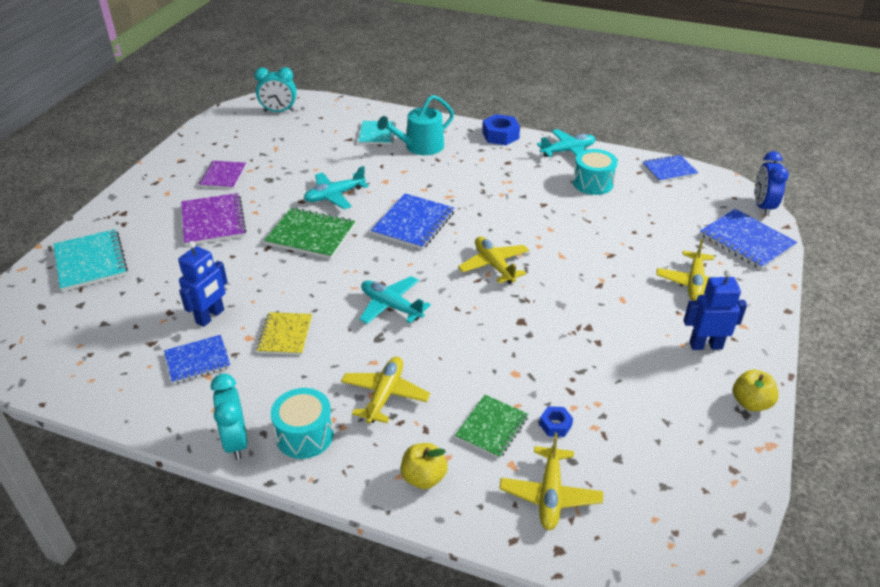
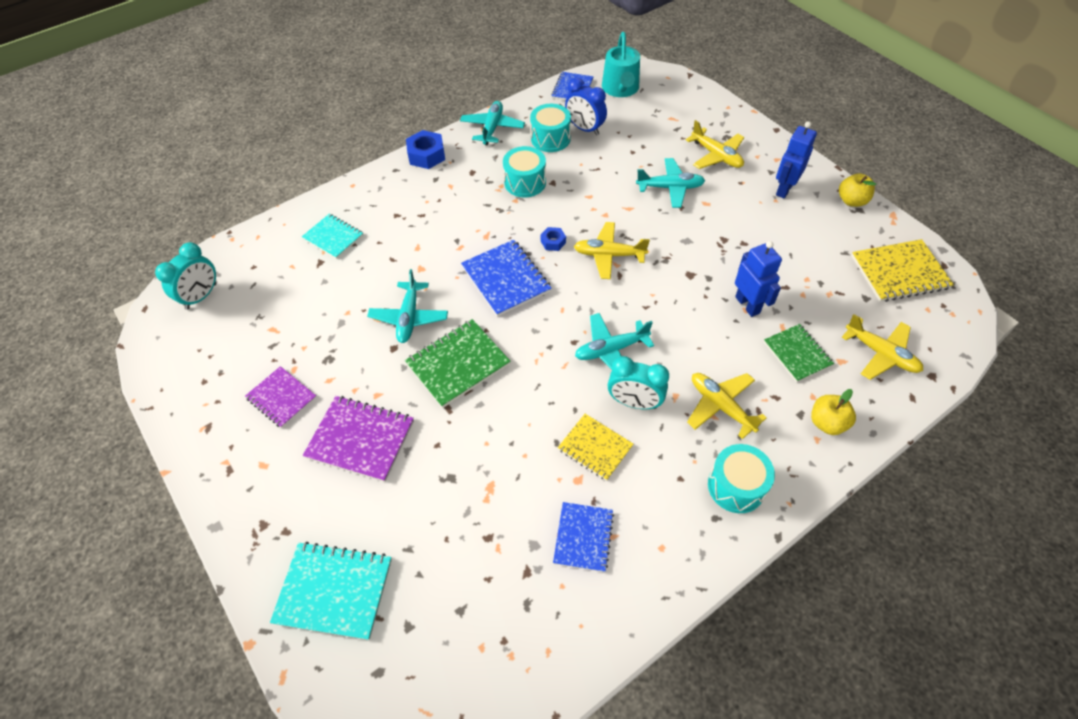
camera: 55 degrees left, 15 degrees up
blue robot [178,241,228,327] -> blue robot moved to [735,241,782,317]
turquoise clock [211,373,247,460] -> turquoise clock moved to [608,356,669,409]
turquoise watering can [377,95,454,155] -> turquoise watering can moved to [602,32,640,97]
blue nut [539,406,573,437] -> blue nut moved to [540,227,566,251]
blue notebook [700,209,797,269] -> none
blue clock [755,151,789,216] -> blue clock moved to [565,78,607,135]
none -> turquoise drum [503,146,546,197]
none -> turquoise plane [636,158,705,208]
none -> yellow notebook [852,239,954,302]

